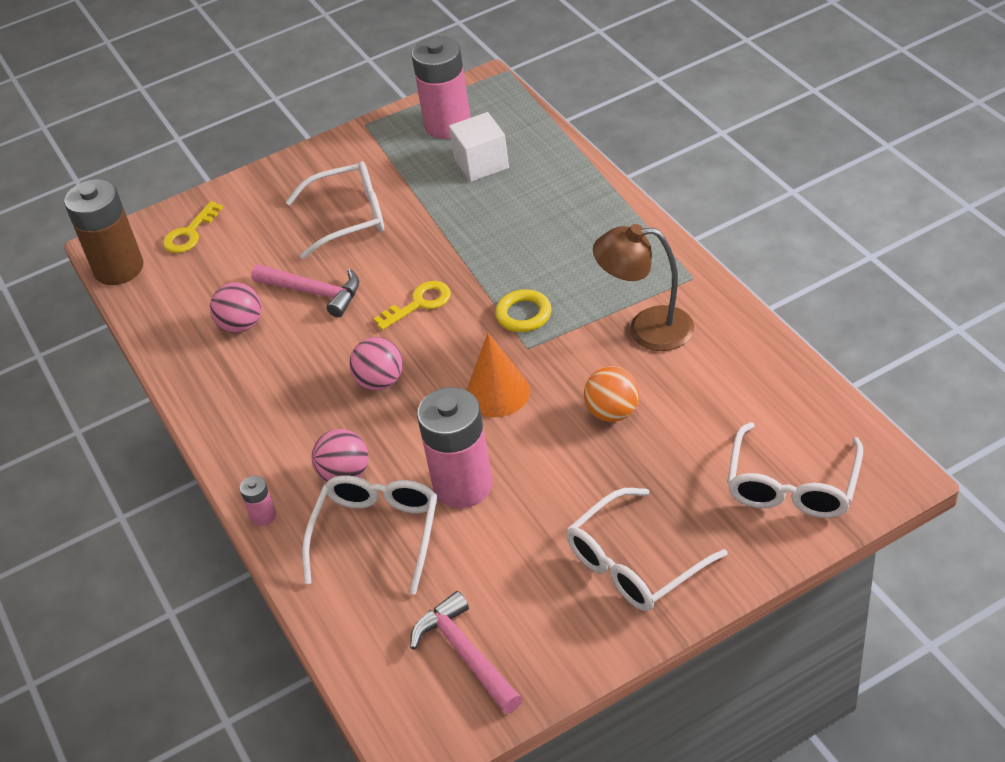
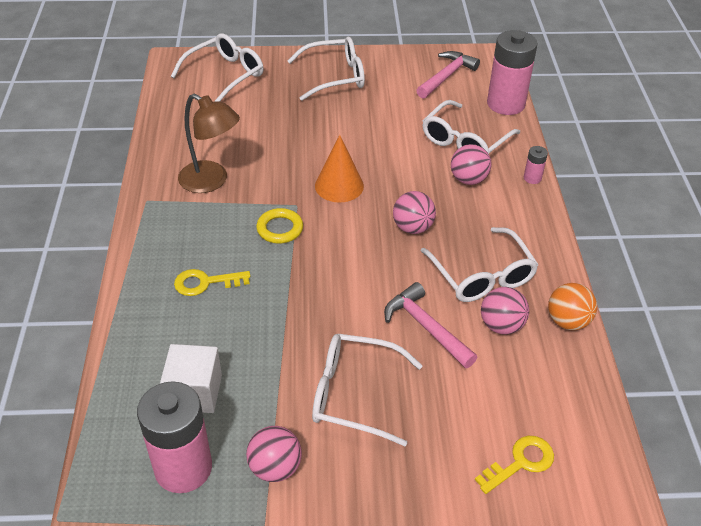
camera: 160 degrees left, 0 degrees up
brown battery [64,179,144,285] -> none
yellow key [373,281,451,330] -> yellow key moved to [174,269,251,296]
pink hammer [410,591,523,714] -> pink hammer turned 135 degrees counterclockwise [416,51,480,99]
pink battery [417,387,493,508] -> pink battery moved to [487,30,538,115]
orange ball [584,366,639,422] -> orange ball moved to [548,283,597,330]
none -> pink ball [246,426,302,482]
none -> white glasses [421,227,539,302]

